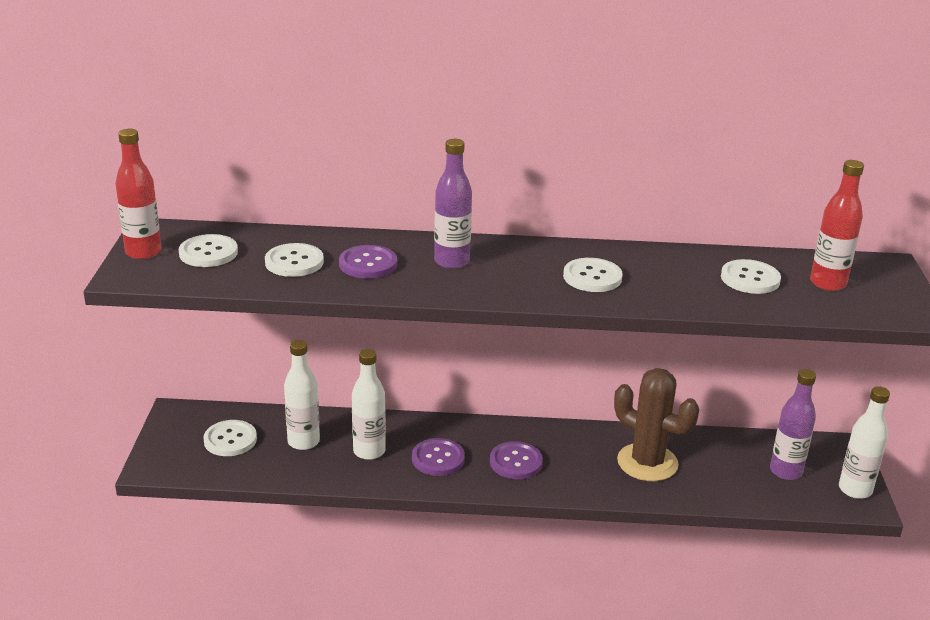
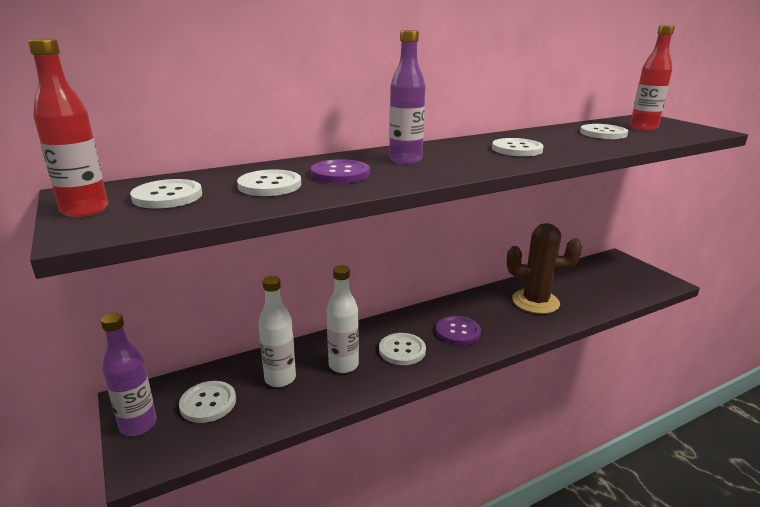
camera: 30 degrees left, 5 degrees down
purple button [412,438,465,476] -> white button [379,333,426,365]
purple bottle [770,369,816,480] -> purple bottle moved to [101,313,157,436]
white bottle [839,386,890,499] -> none

